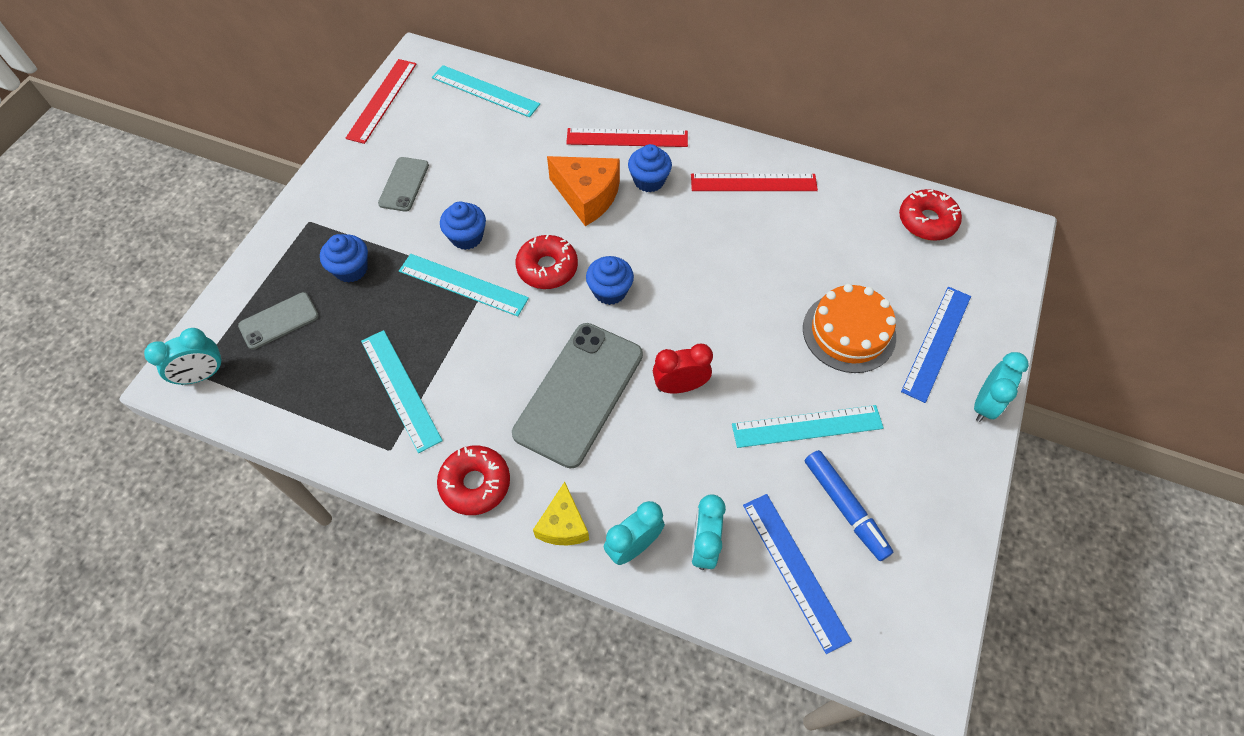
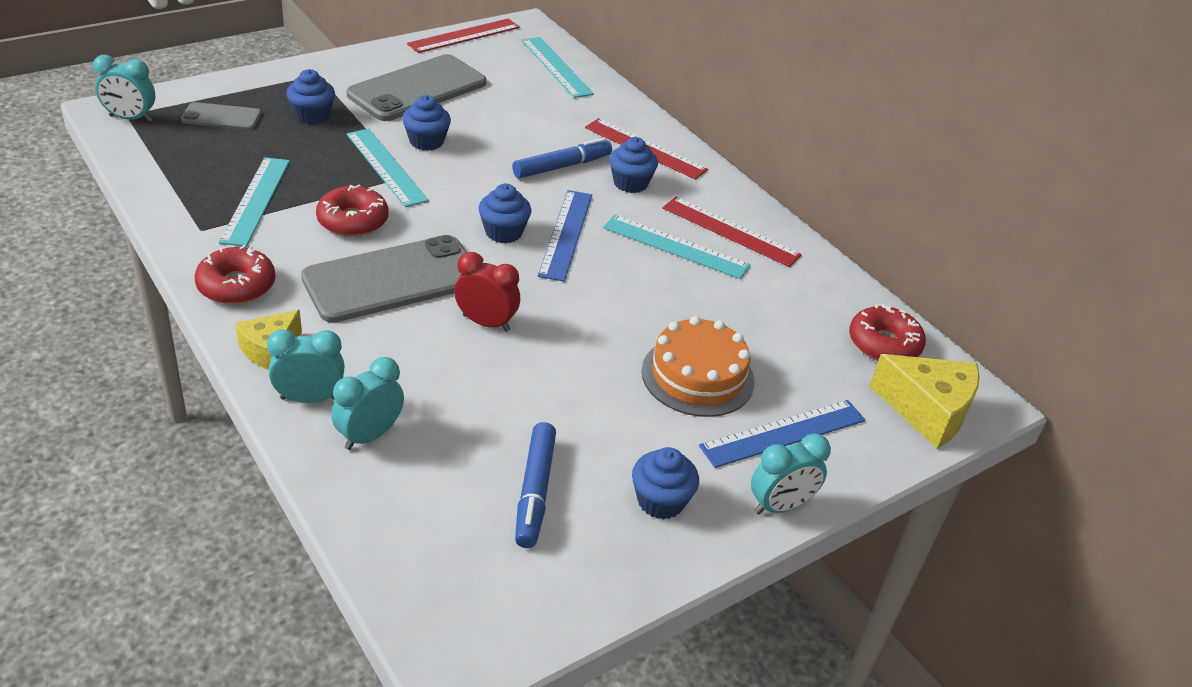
camera: 30 degrees right, 20 degrees down
grey phone [378,157,429,212] -> grey phone [346,54,486,121], size x1.96
red donut [516,234,578,289] -> red donut moved to [316,185,388,237]
orange cheese [547,156,620,226] -> blue marker [512,138,612,178]
turquoise ruler [732,405,884,448] -> turquoise ruler moved to [603,215,750,279]
blue ruler [743,494,852,654] -> blue ruler moved to [538,190,592,282]
none -> blue cupcake [632,447,699,520]
none -> yellow cheese [870,354,980,449]

